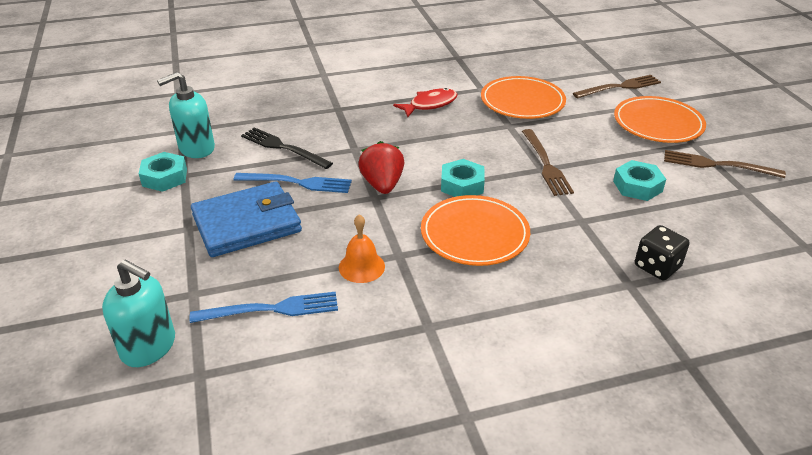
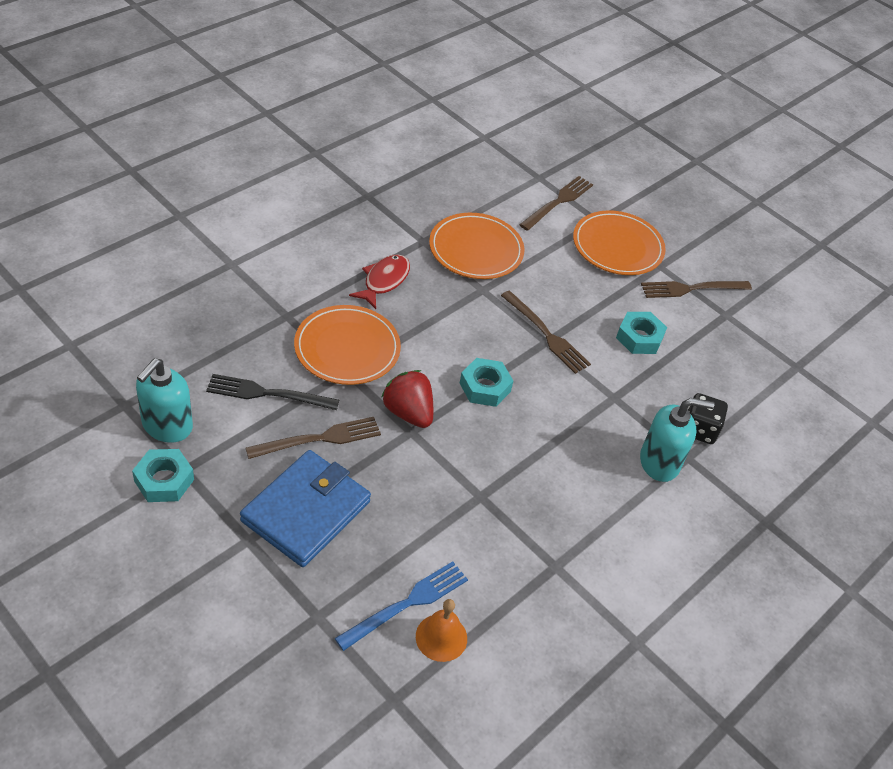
camera: 35 degrees left, 10 degrees up
turquoise soap dispenser [102,259,175,367] -> turquoise soap dispenser moved to [640,398,714,482]
blue fork [234,173,352,193] -> brown fork [245,417,381,459]
orange bell [339,214,385,283] -> orange bell moved to [416,599,467,662]
orange plate [421,195,530,266] -> orange plate moved to [294,305,401,385]

